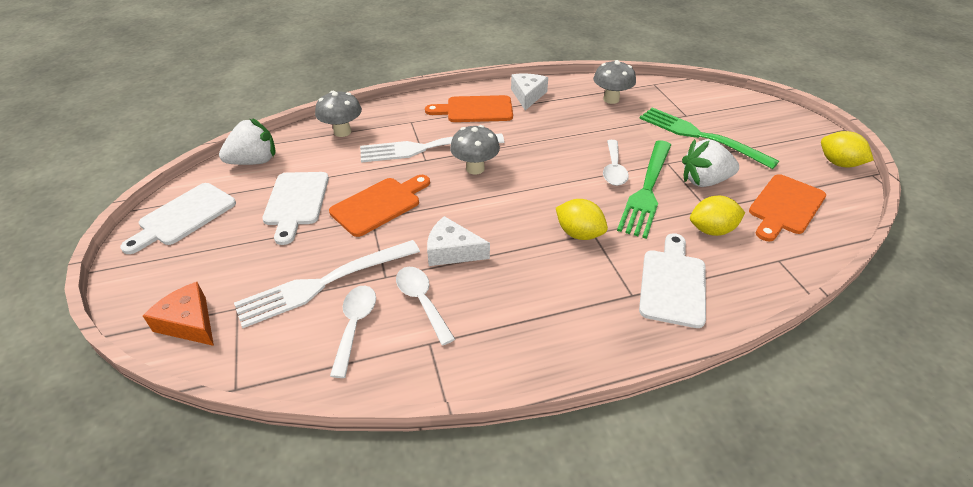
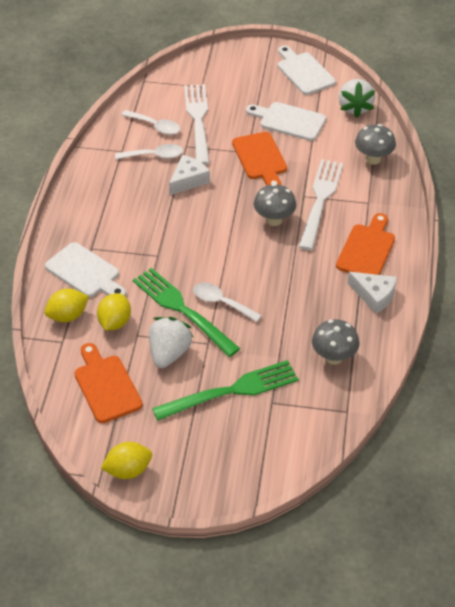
camera: 115 degrees right, 5 degrees up
orange cheese [143,282,214,346] -> none
yellow lemon [556,199,608,240] -> yellow lemon moved to [44,289,89,322]

